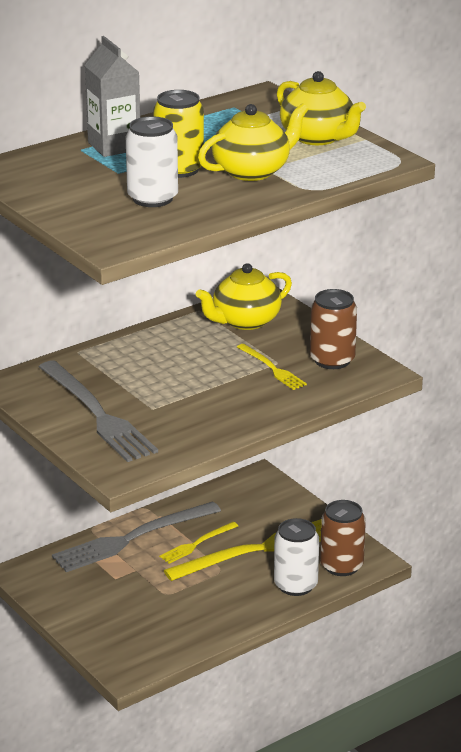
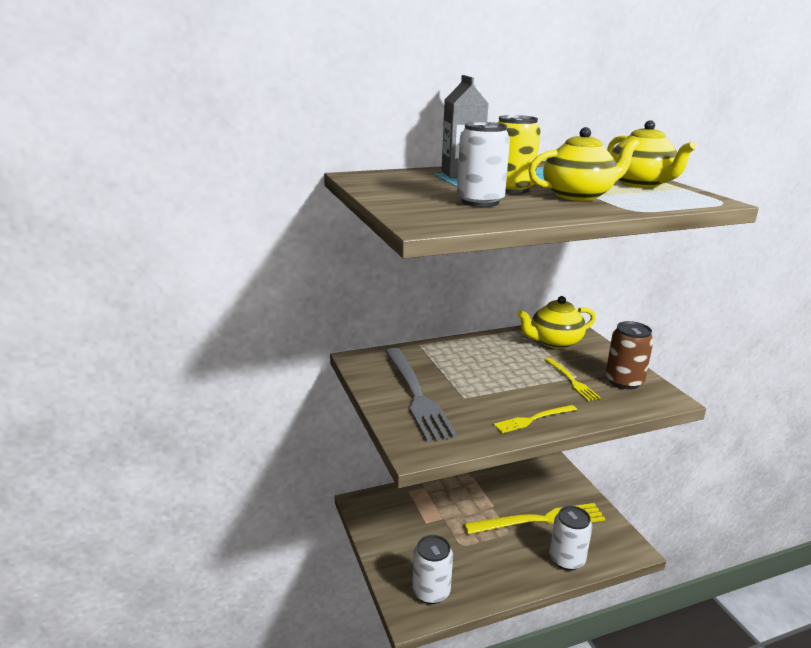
camera: 15 degrees right, 5 degrees down
grey fork [52,501,221,572] -> none
yellow fork [159,522,238,564] -> yellow fork moved to [494,405,577,433]
brown can [320,500,366,576] -> none
none -> white can [412,535,453,604]

